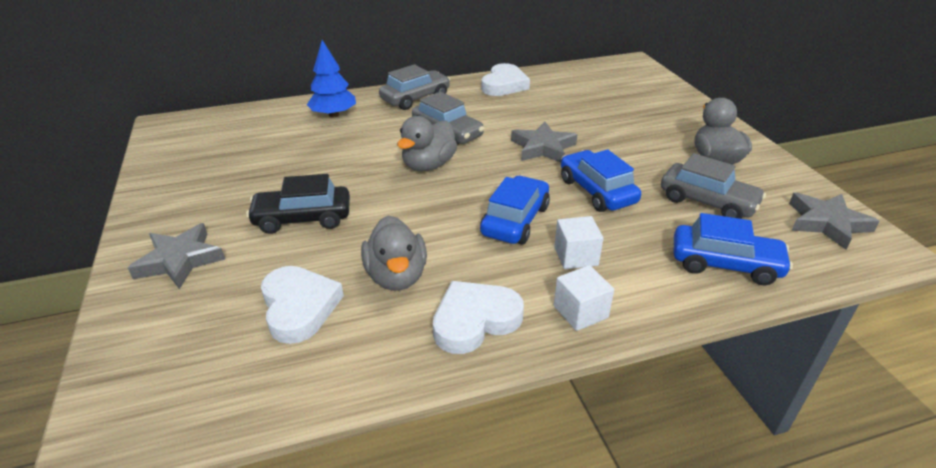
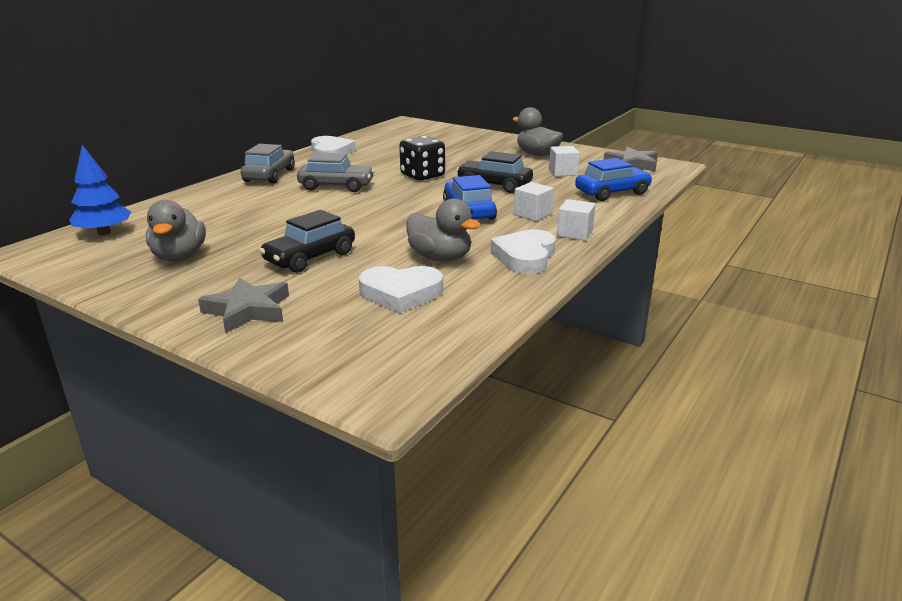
camera: 40 degrees left, 10 degrees down
white heart [261,266,344,344] -> white heart turned 150 degrees clockwise [359,266,443,313]
blue tree [307,40,356,118] -> blue tree moved to [69,145,131,235]
grey duck [397,116,457,171] -> grey duck moved to [146,200,206,262]
grey star [511,122,578,162] -> black dice [399,136,445,181]
blue car [561,150,641,212] -> black car [457,151,533,193]
grey car [661,153,766,219] -> white cube [549,146,580,177]

